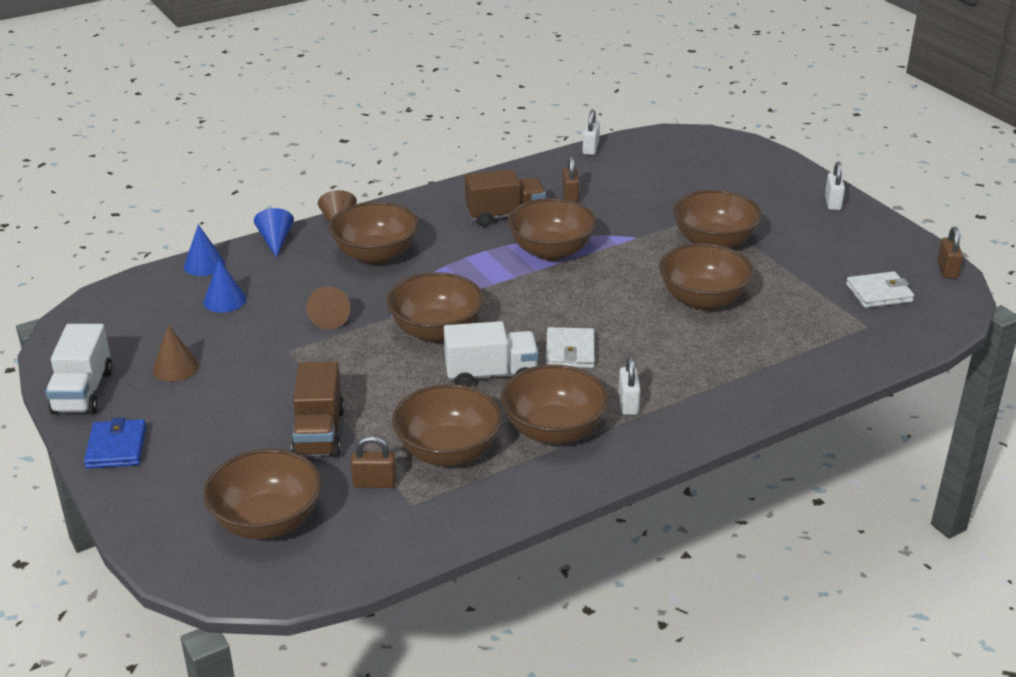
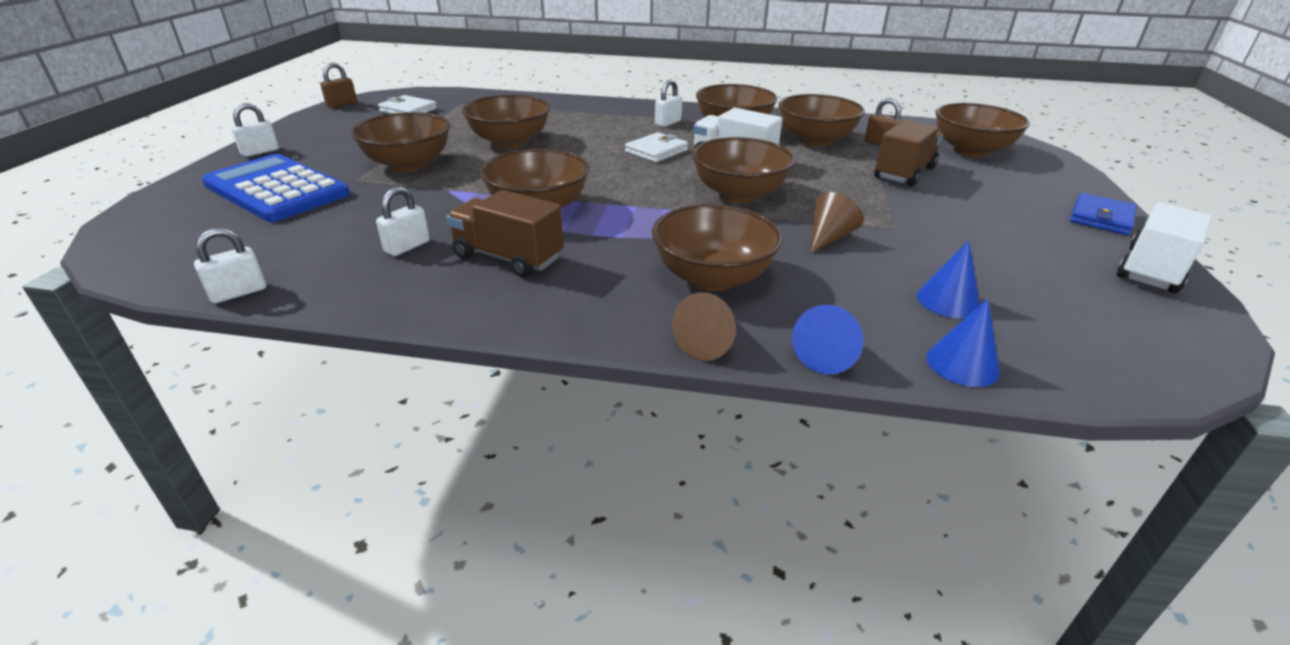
camera: 140 degrees left, 0 degrees up
brown cone [153,325,199,382] -> none
brown padlock [562,156,579,203] -> white padlock [376,187,430,256]
none -> blue calculator [202,154,350,222]

